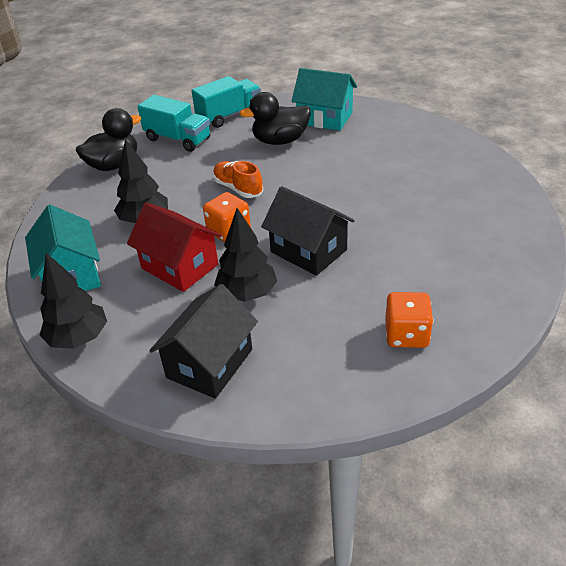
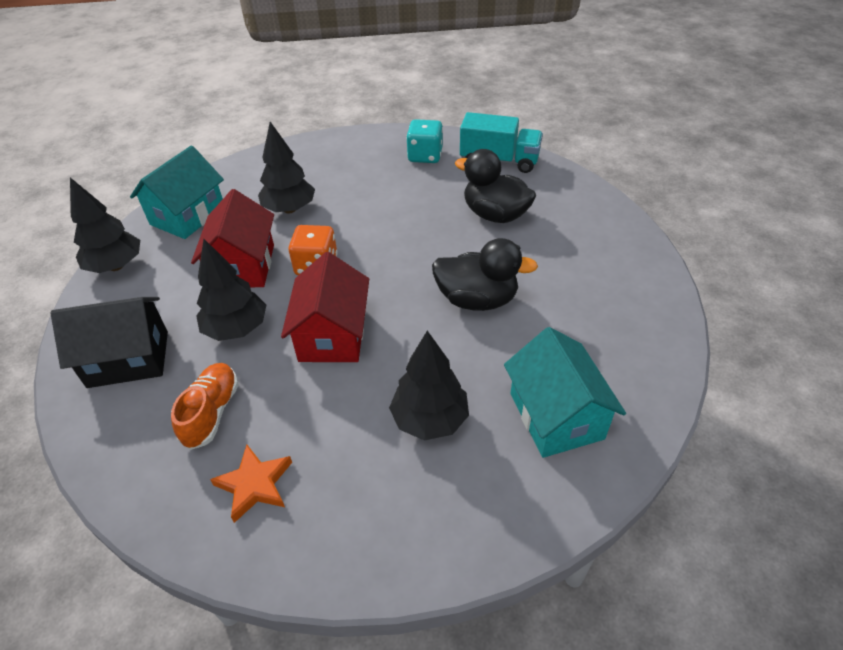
camera: 50 degrees right, 5 degrees up
black duck [76,108,141,171] -> black duck moved to [432,238,538,311]
turquoise truck [137,95,210,152] -> turquoise dice [406,119,443,163]
orange shoe [213,161,263,198] -> orange shoe moved to [171,363,239,450]
black house [261,186,355,276] -> red house [281,252,369,362]
turquoise house [292,68,357,131] -> turquoise house moved to [504,327,626,458]
orange dice [385,292,433,348] -> orange star [210,445,292,523]
none -> black tree [389,331,469,441]

